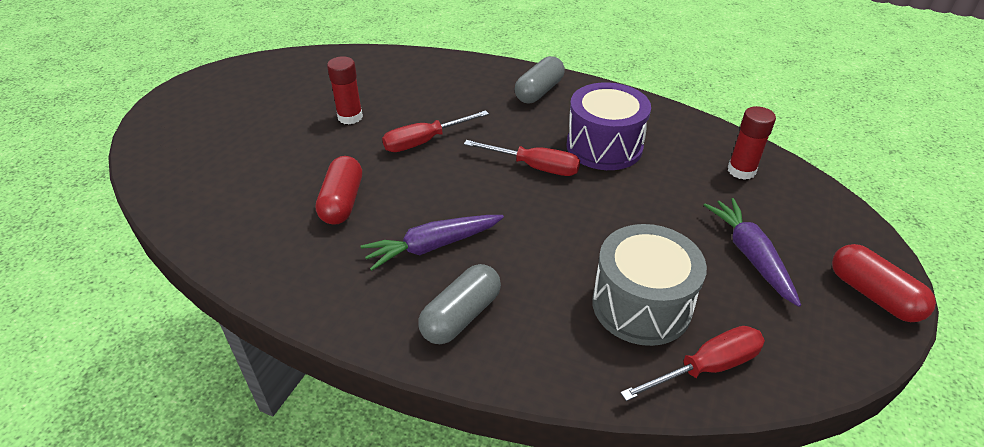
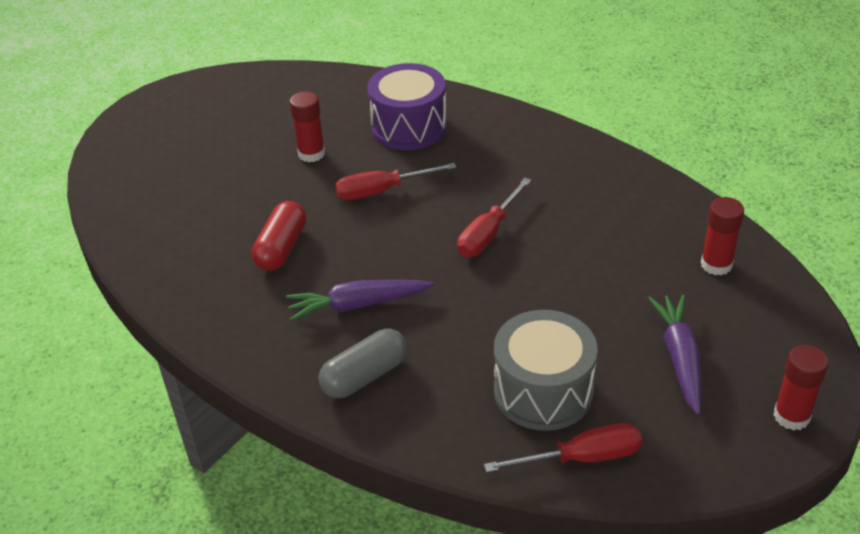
camera: 15 degrees right, 0 degrees up
red screwdriver [464,140,580,176] -> red screwdriver turned 90 degrees clockwise [457,178,531,257]
grey capsule [514,56,565,103] -> none
purple drum [566,82,651,170] -> purple drum moved to [367,63,447,150]
red capsule [832,244,936,322] -> red glue stick [773,345,828,431]

